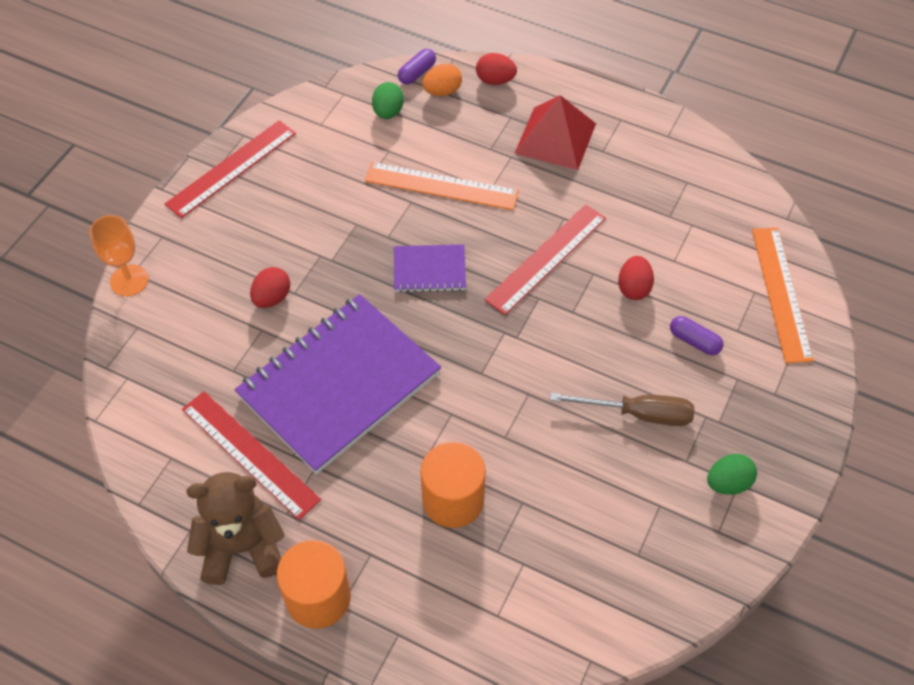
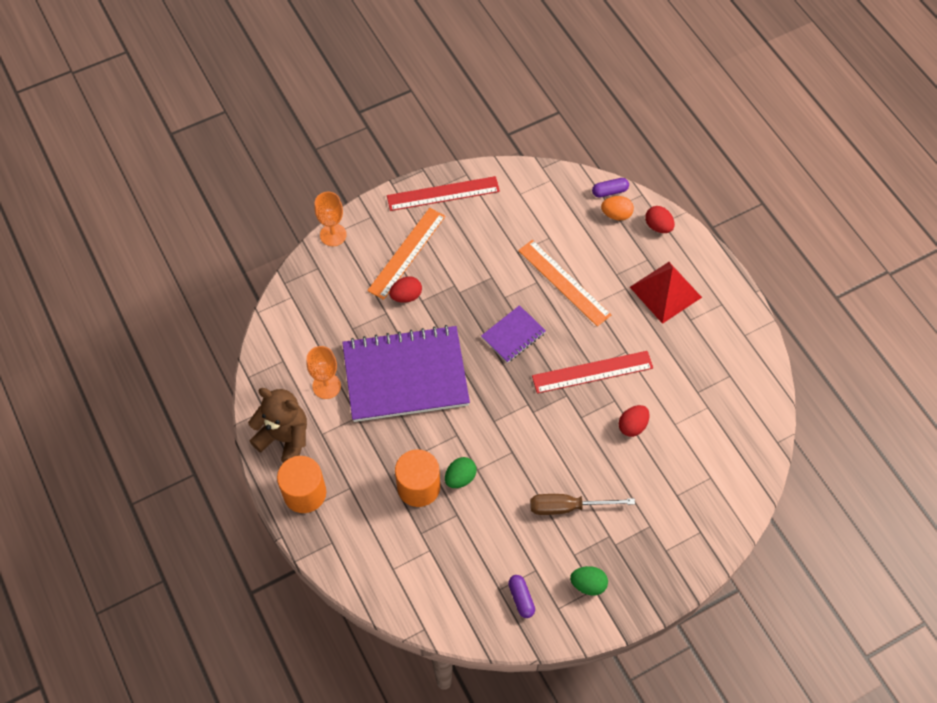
camera: 35 degrees right, 5 degrees up
red ruler [182,391,321,520] -> orange goblet [306,346,341,399]
green egg [372,82,404,119] -> green egg moved to [445,457,477,488]
purple notebook [394,244,466,293] -> purple notebook turned 75 degrees counterclockwise [481,305,546,363]
brown screwdriver [550,393,695,426] -> brown screwdriver turned 135 degrees clockwise [530,494,635,515]
purple capsule [670,316,723,355] -> purple capsule moved to [508,575,535,618]
orange ruler [752,228,814,363] -> orange ruler moved to [367,208,445,300]

